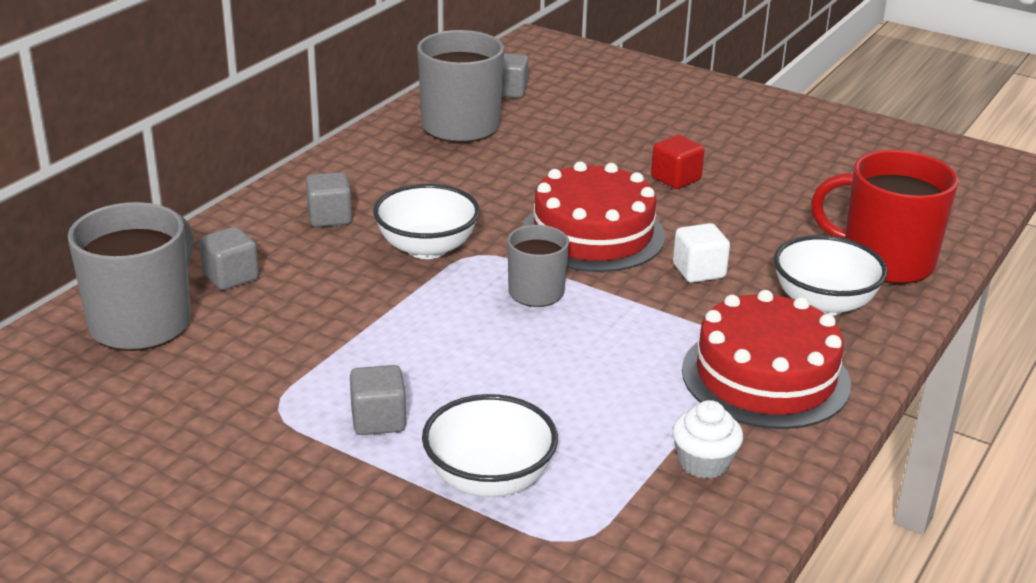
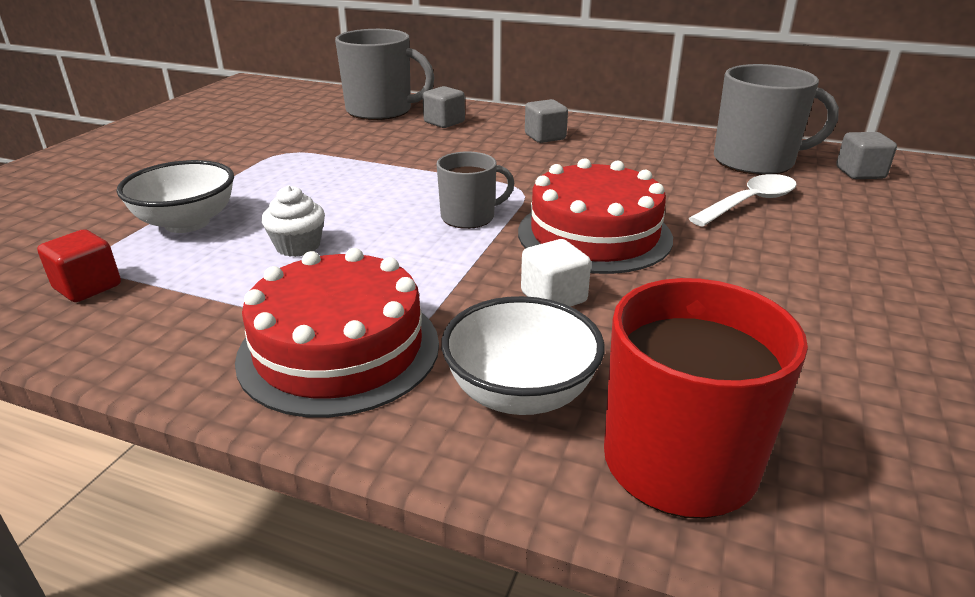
camera: 80 degrees right, 0 degrees up
grey cube [350,365,406,435] -> none
white bowl [373,184,480,259] -> none
red cube [651,135,705,189] -> red cube moved to [37,229,121,302]
white cupcake [672,400,743,479] -> white cupcake moved to [262,186,325,257]
none -> white spoon [688,174,797,227]

